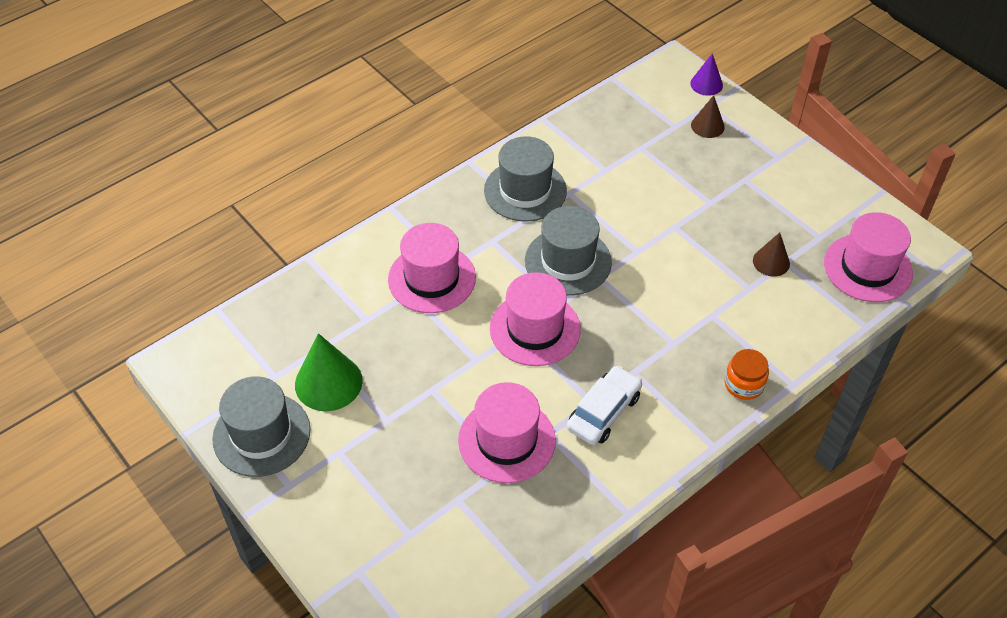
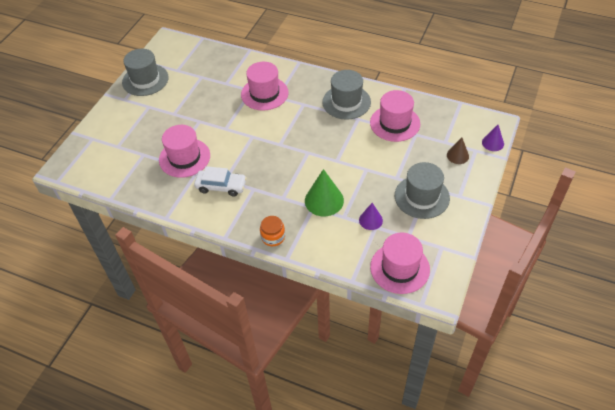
camera: 65 degrees right, 0 degrees up
green cone [295,333,363,411] -> green cone moved to [305,169,344,216]
pink hat [490,272,581,366] -> pink hat moved to [370,90,420,142]
grey hat [525,206,612,296] -> grey hat moved to [395,162,450,219]
brown cone [753,232,790,277] -> purple cone [359,203,383,230]

